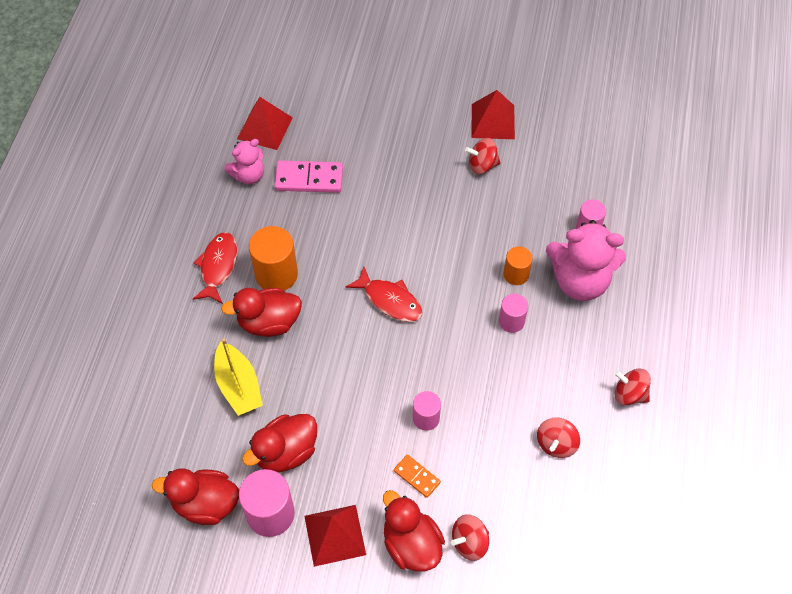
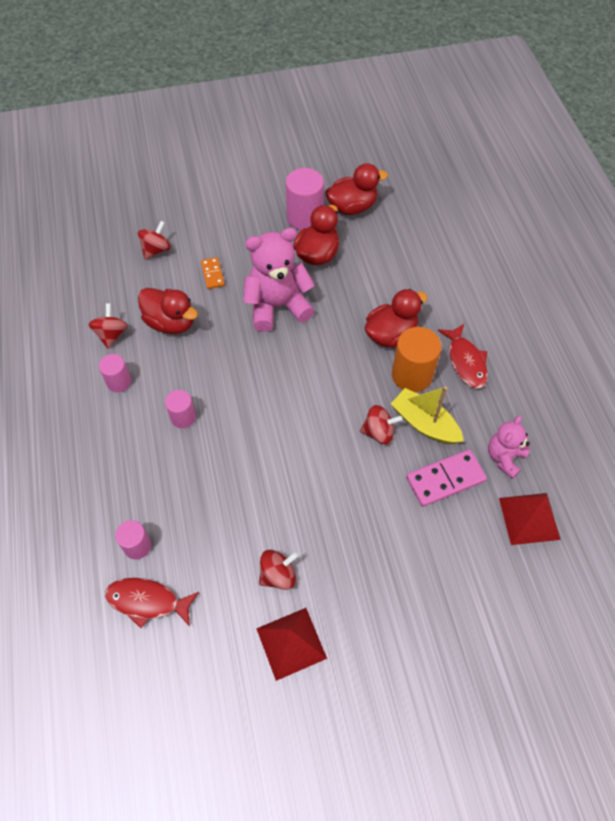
camera: 155 degrees right, 0 degrees up
yellow boat [214,338,263,416] -> yellow boat moved to [391,386,464,444]
red pyramid [304,505,366,567] -> none
red fish [346,267,423,322] -> red fish moved to [105,578,199,628]
red duck [383,490,445,572] -> red duck moved to [138,288,198,334]
orange domino [394,454,441,498] -> orange domino turned 60 degrees clockwise [201,257,225,289]
pink cylinder [412,391,441,431] -> pink cylinder moved to [99,354,131,392]
orange cylinder [504,246,533,285] -> none
pink teddy bear [546,220,626,301] -> pink teddy bear moved to [243,228,315,332]
red spinning top [615,369,651,405] -> red spinning top moved to [360,405,403,444]

